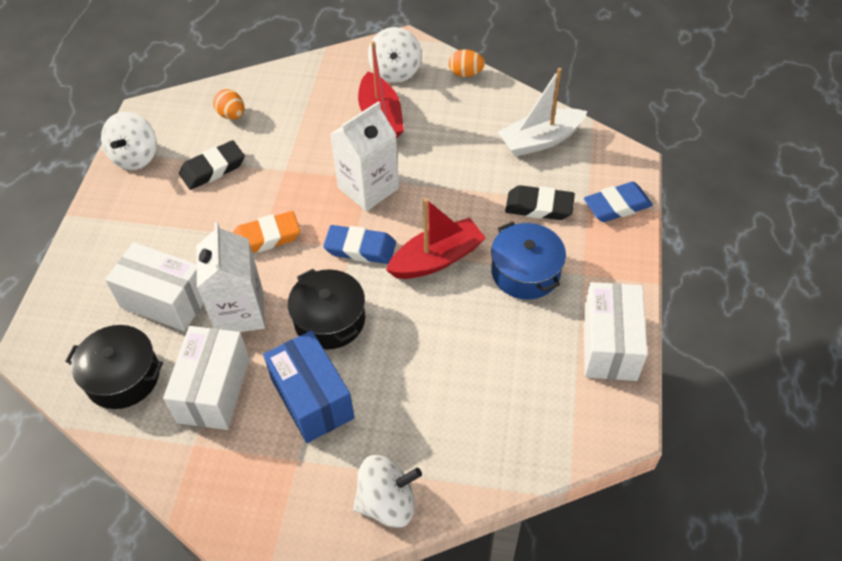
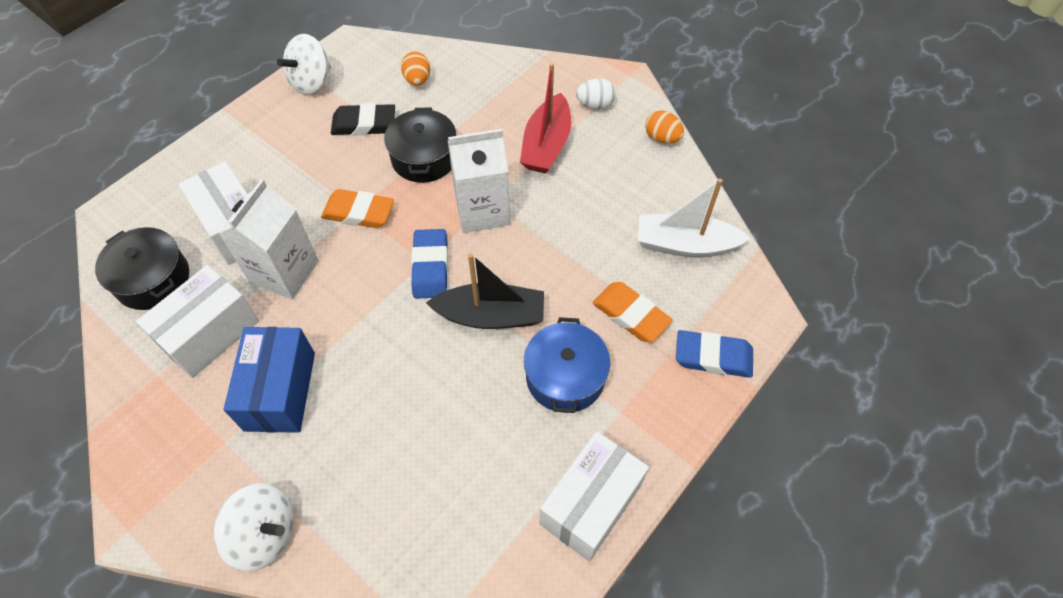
camera: 30 degrees right, 5 degrees up
black pot [288,269,365,350] -> black pot moved to [384,108,457,183]
blue eraser [323,225,396,264] -> blue eraser turned 45 degrees clockwise [411,229,448,299]
white spinning top [368,27,422,83] -> white egg [576,79,616,109]
red boat [386,198,486,279] -> black boat [426,253,544,329]
black eraser [505,185,575,220] -> orange eraser [593,282,673,342]

